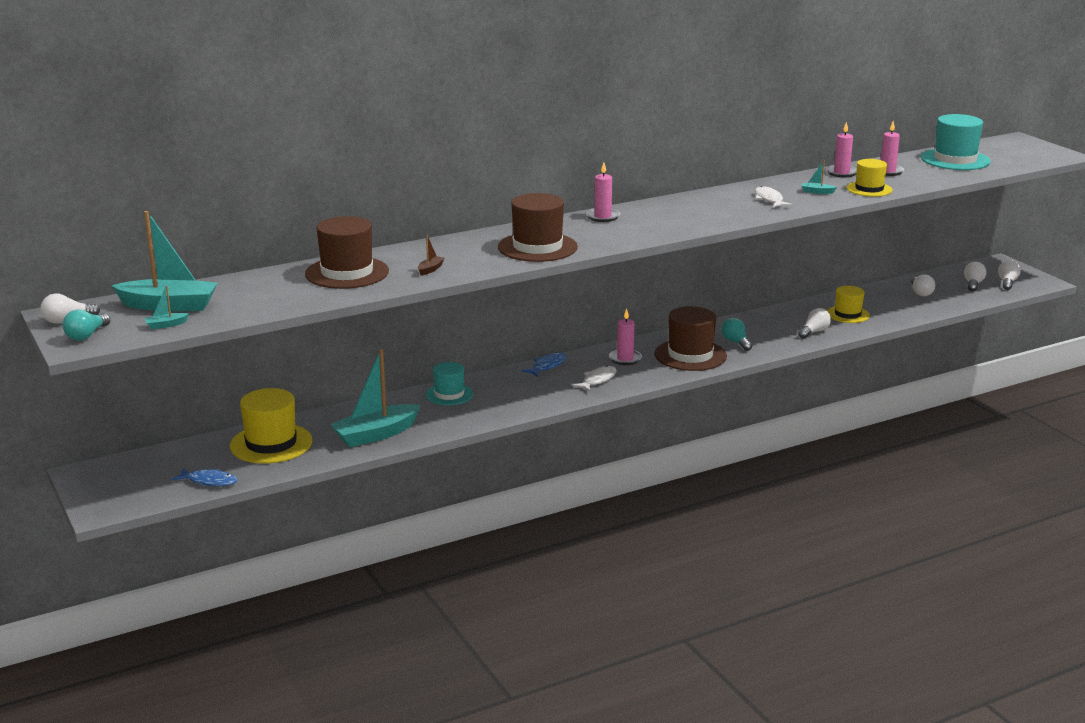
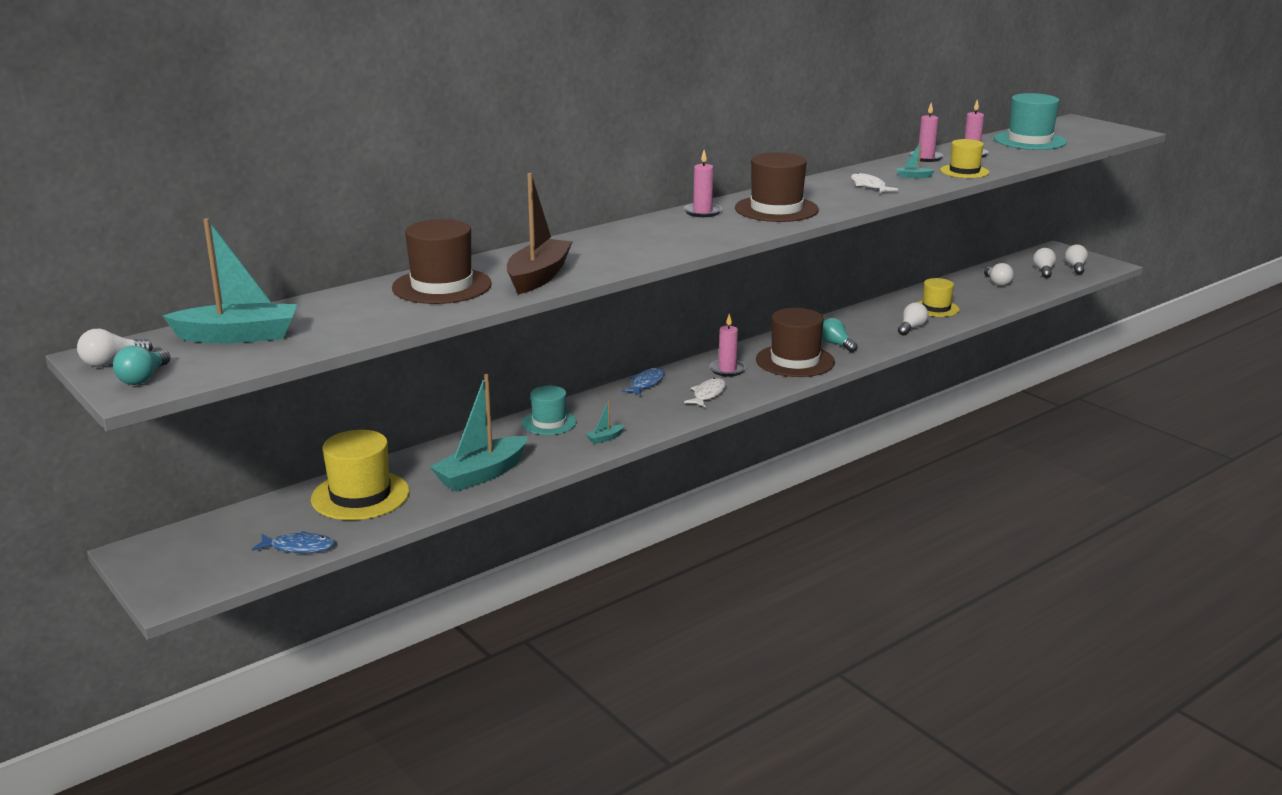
camera: 10 degrees left, 0 degrees up
turquoise boat [145,286,189,329] -> turquoise boat moved to [586,400,624,444]
brown boat [418,235,445,276] -> brown boat [507,173,573,294], size x2.46
brown hat [498,193,578,262] -> brown hat moved to [735,152,819,222]

